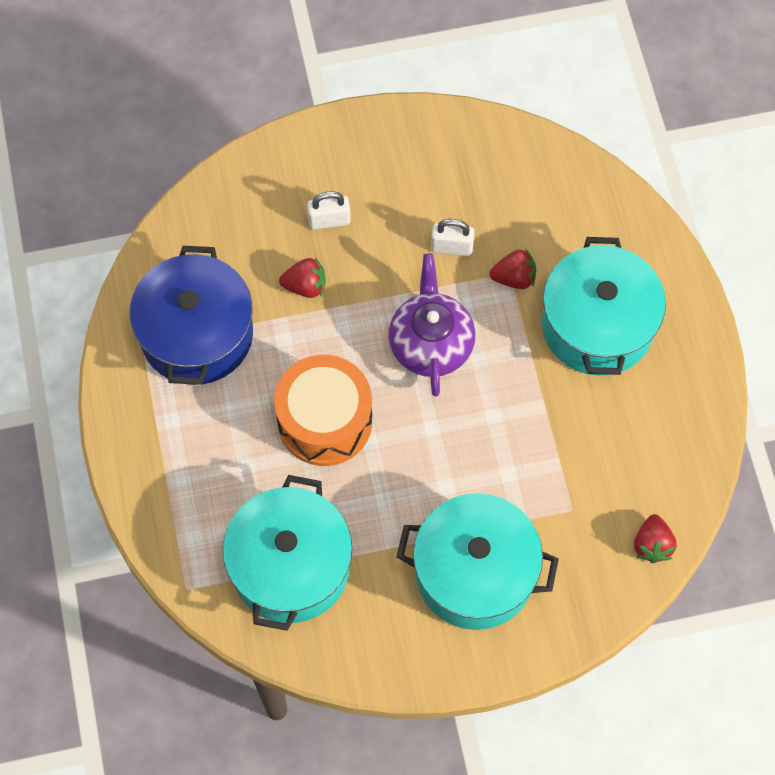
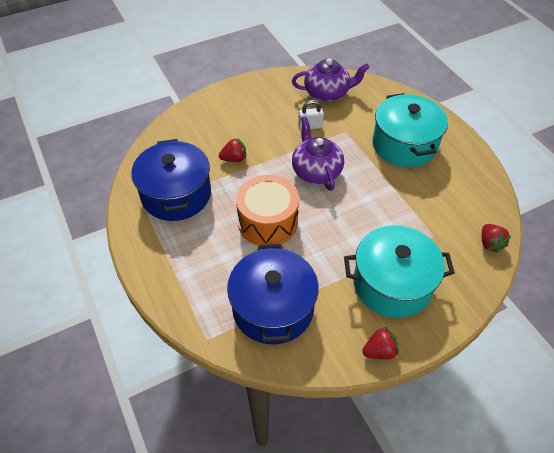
camera: 15 degrees left, 15 degrees down
turquoise pot [223,475,352,631] -> blue pot [227,244,319,345]
white padlock [307,191,351,230] -> none
red strawberry [490,248,536,289] -> red strawberry moved to [362,327,399,359]
none -> purple teapot [292,58,370,102]

